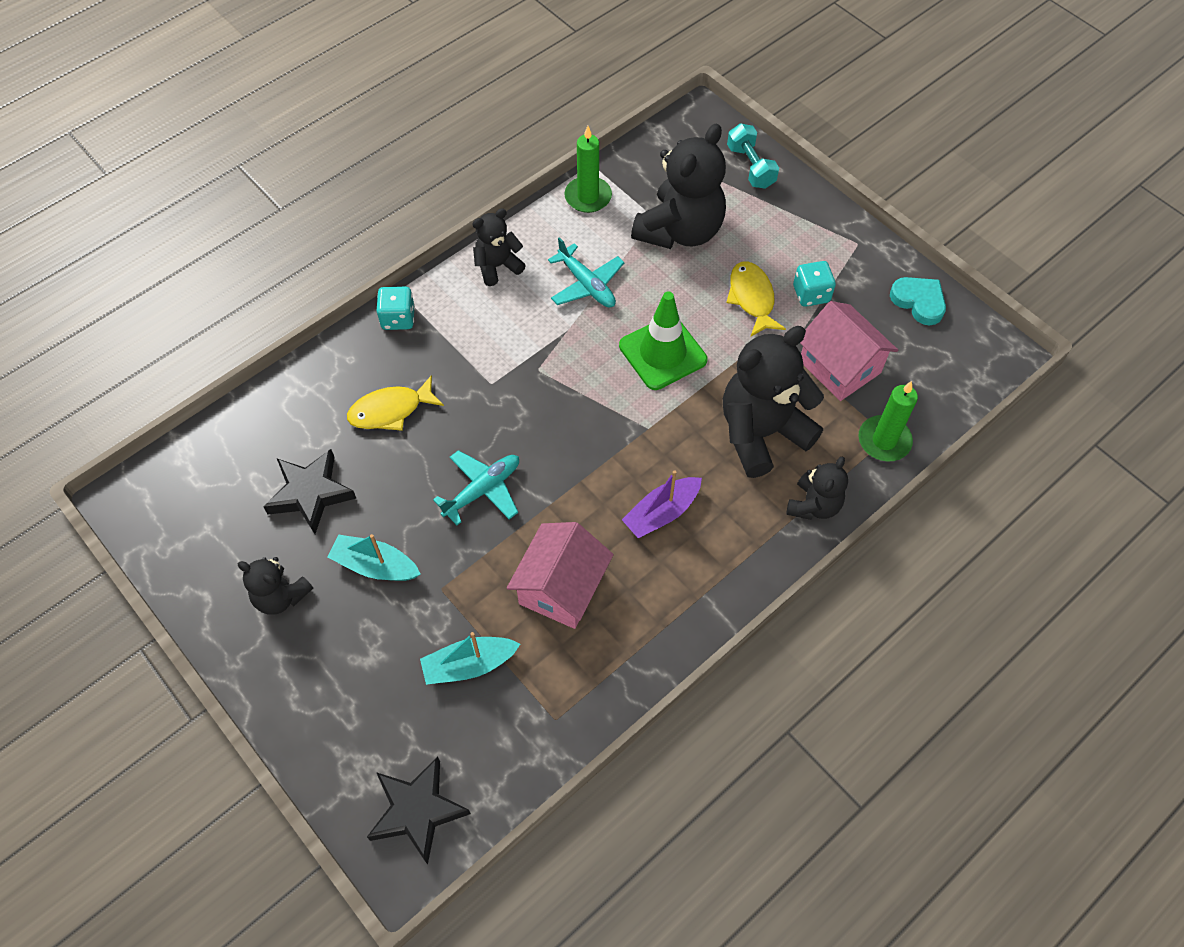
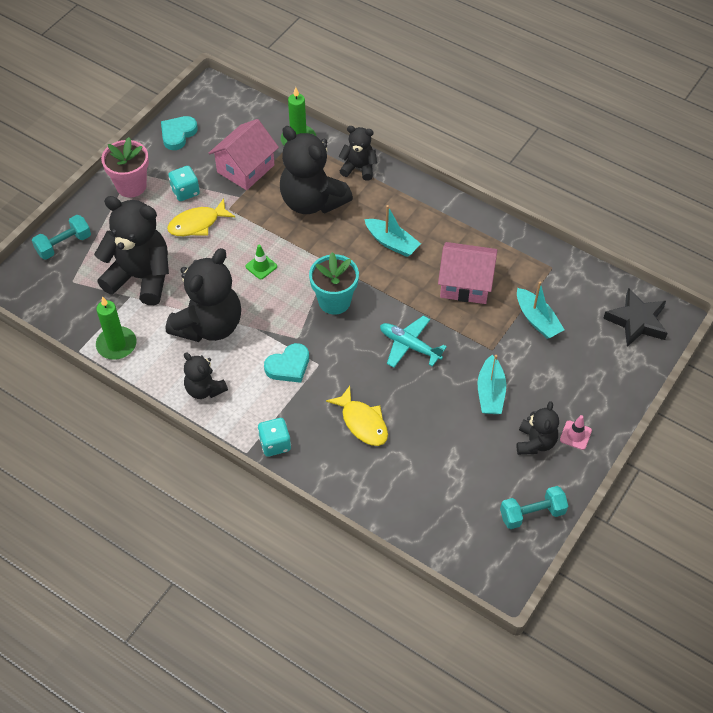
camera: 105 degrees left, 5 degrees down
black star [263,449,356,534] -> none
turquoise plane [548,237,624,308] -> black teddy bear [166,248,241,342]
green traffic cone [619,291,707,390] -> green traffic cone [245,245,277,279], size x0.47
purple boat [622,470,702,538] -> turquoise boat [364,205,421,257]
none -> pink flower pot [101,137,149,198]
none -> turquoise heart [264,343,309,383]
none -> turquoise flower pot [309,252,359,315]
none -> turquoise dumbbell [500,486,568,529]
none -> pink traffic cone [560,415,592,450]

